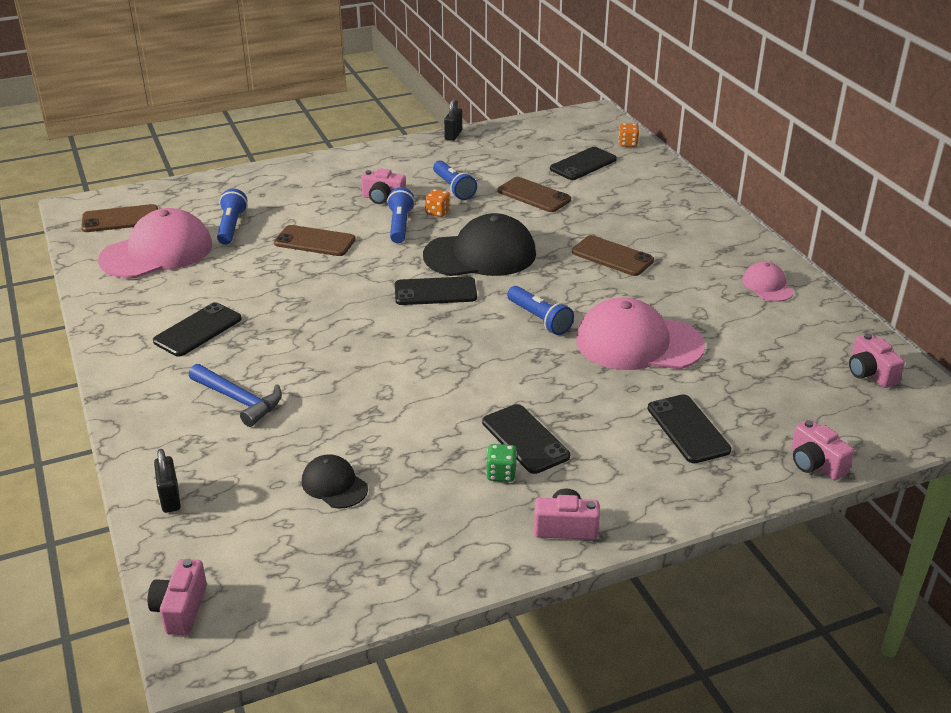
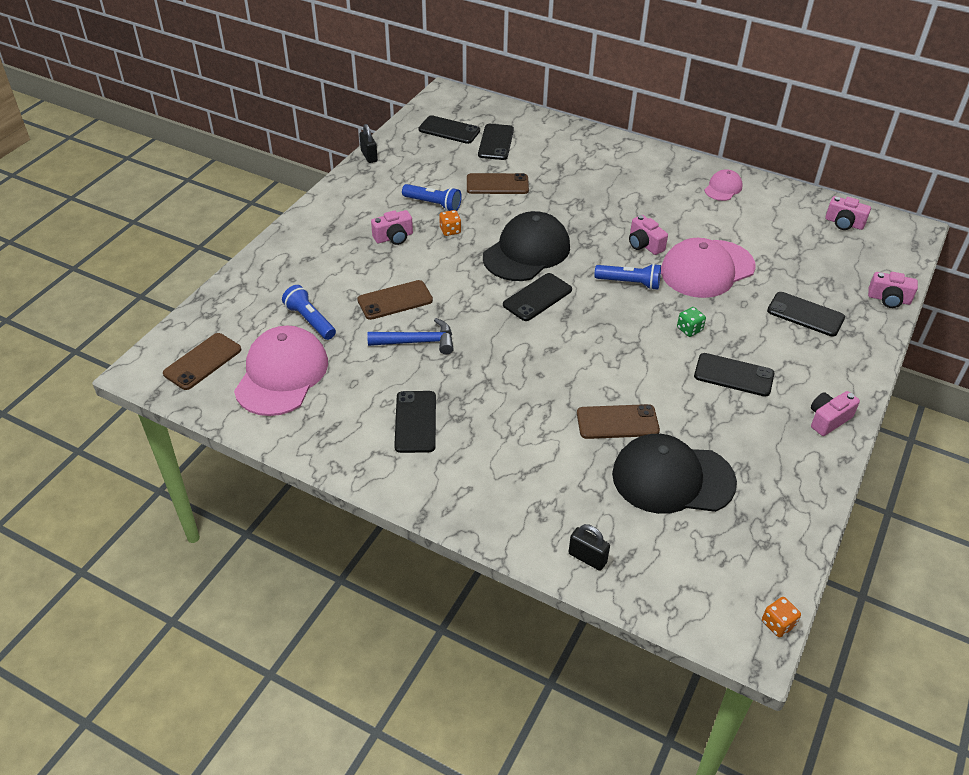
camera: 40 degrees left, 10 degrees up
pink camera [148,559,207,635] -> pink camera moved to [629,215,668,255]
blue hammer [189,364,282,427] -> blue hammer moved to [367,318,454,355]
black cap [302,454,368,509] -> black cap [612,434,737,514], size x2.02
blue flashlight [387,187,415,243] -> none
green dice [486,444,517,482] -> green dice moved to [677,307,706,337]
brown phone [572,235,654,276] -> brown phone moved to [577,404,660,439]
orange dice [618,123,639,147] -> orange dice moved to [762,597,801,637]
pink cap [742,261,794,302] -> pink cap turned 90 degrees clockwise [704,169,743,201]
none -> black phone [418,115,480,144]

